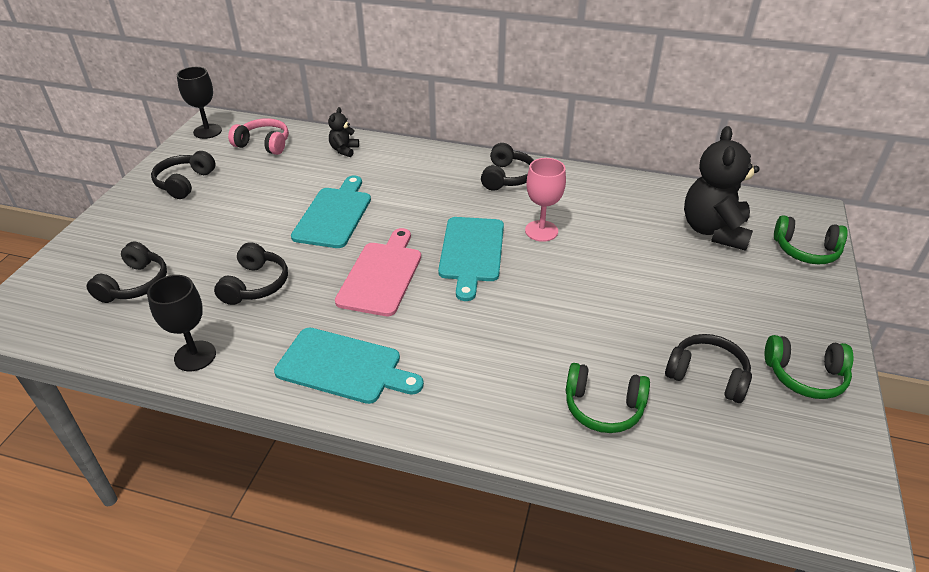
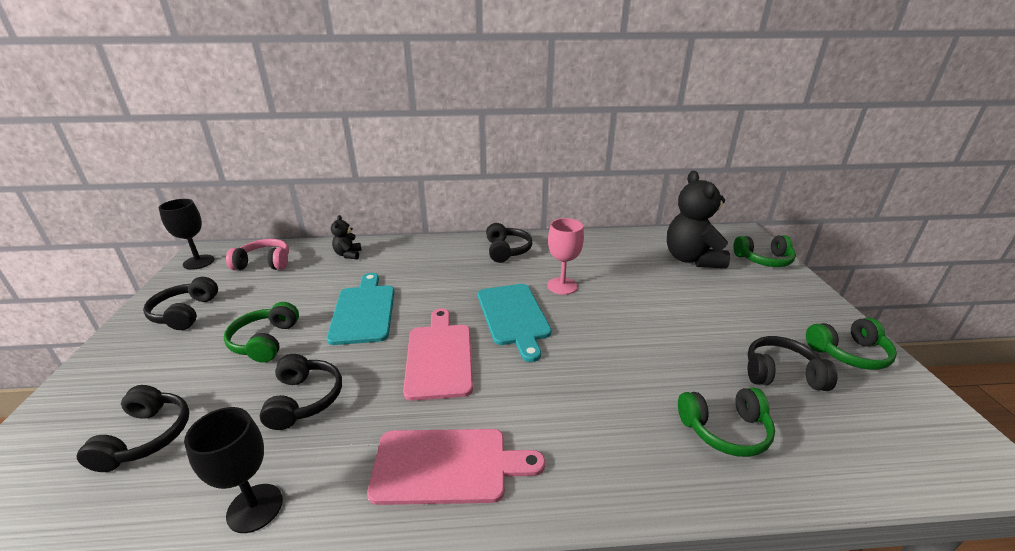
camera: 20 degrees left, 10 degrees down
turquoise cutting board [274,328,424,404] -> pink cutting board [367,429,545,505]
none -> green headphones [224,302,299,363]

